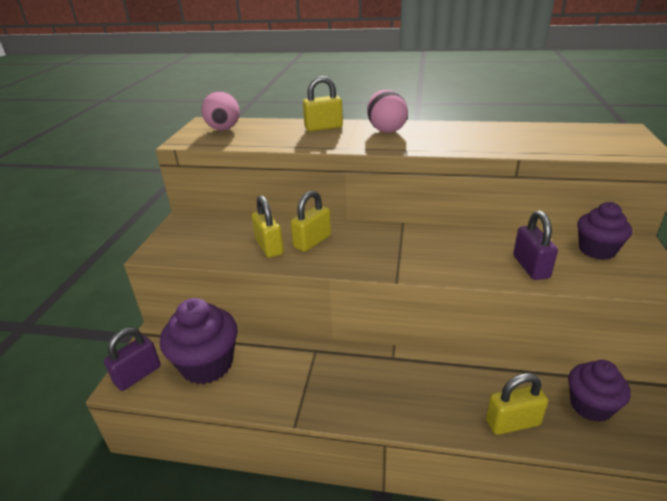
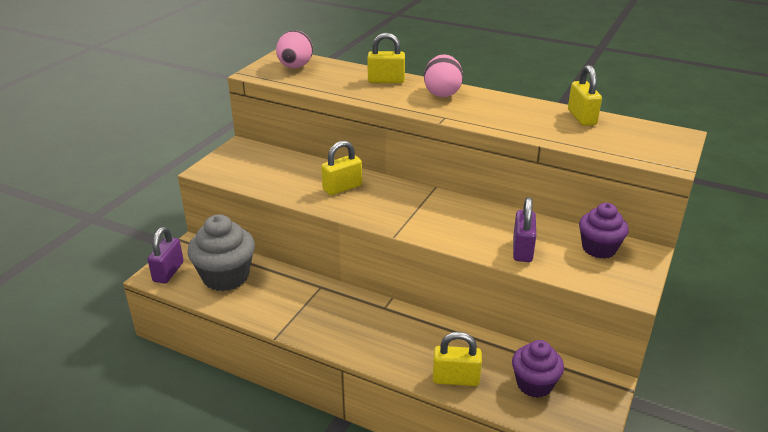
camera: 15 degrees right, 0 degrees up
purple padlock [104,327,161,391] -> purple padlock turned 45 degrees counterclockwise [148,227,184,284]
purple cupcake [160,298,237,384] -> grey cupcake [187,214,255,291]
yellow padlock [252,195,284,258] -> yellow padlock moved to [568,65,602,126]

